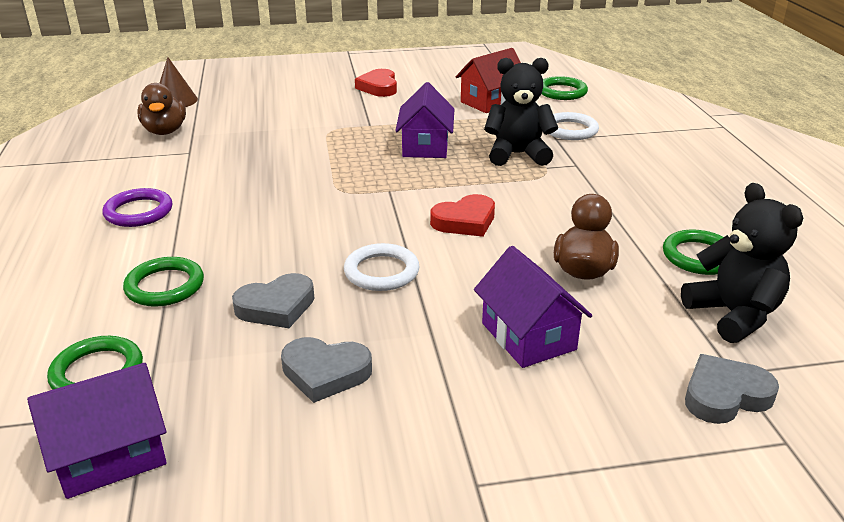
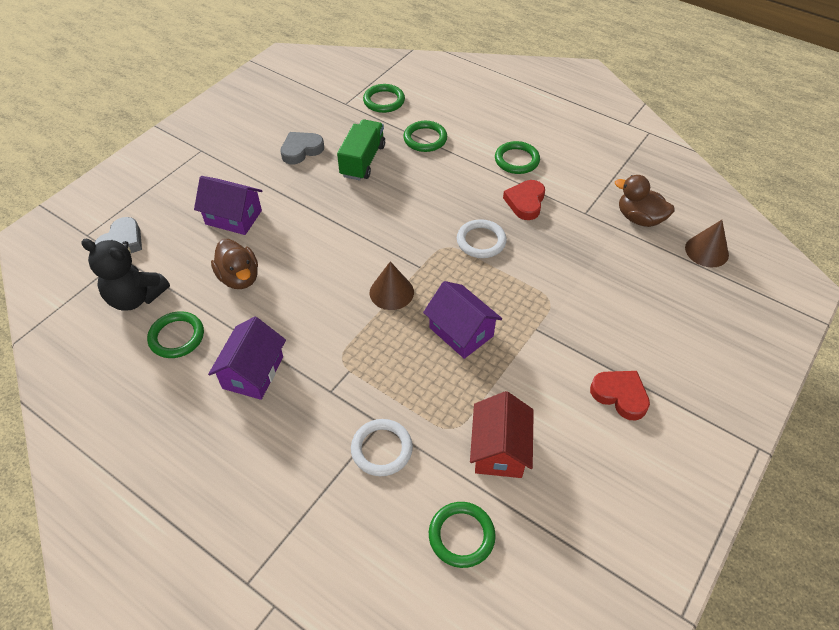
camera: 135 degrees right, 20 degrees up
purple house [27,363,167,499] -> purple house moved to [208,317,286,400]
purple ring [103,188,172,227] -> green ring [495,141,540,174]
grey heart [232,273,314,328] -> green truck [337,119,385,181]
white ring [344,243,420,291] -> white ring moved to [457,219,507,258]
red heart [430,194,495,237] -> red heart moved to [503,180,545,220]
black teddy bear [484,58,558,166] -> none
none -> brown cone [370,261,414,310]

